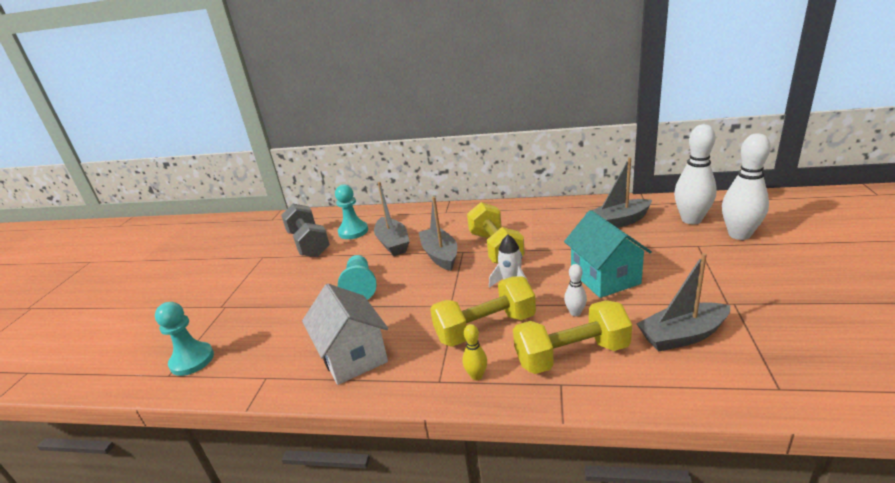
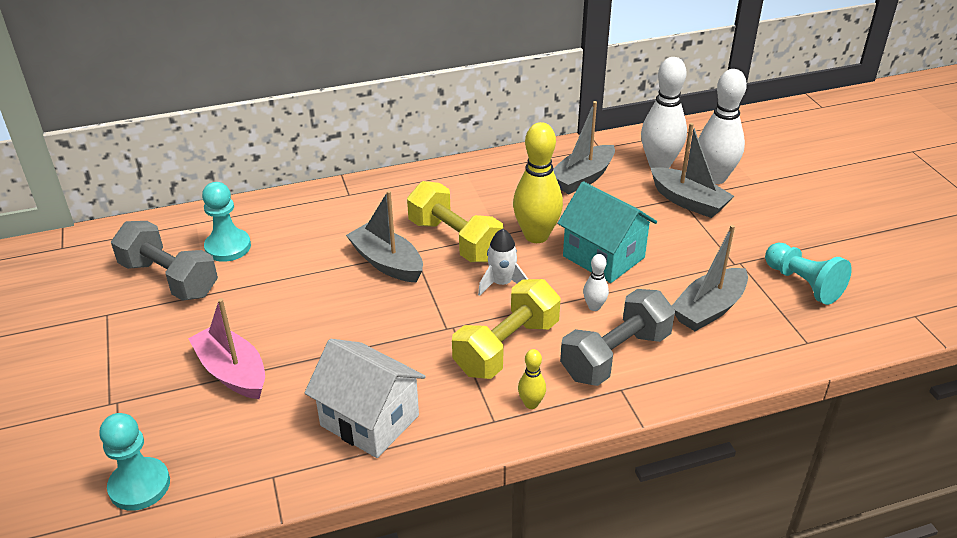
camera: 30 degrees left, 10 degrees up
turquoise pawn [338,255,376,300] -> turquoise pawn moved to [765,243,852,305]
grey boat [374,182,410,256] -> grey boat moved to [651,123,734,218]
yellow dumbbell [513,300,632,374] -> grey dumbbell [560,289,675,386]
none -> pink boat [188,298,265,399]
none -> yellow bowling pin [513,122,563,243]

